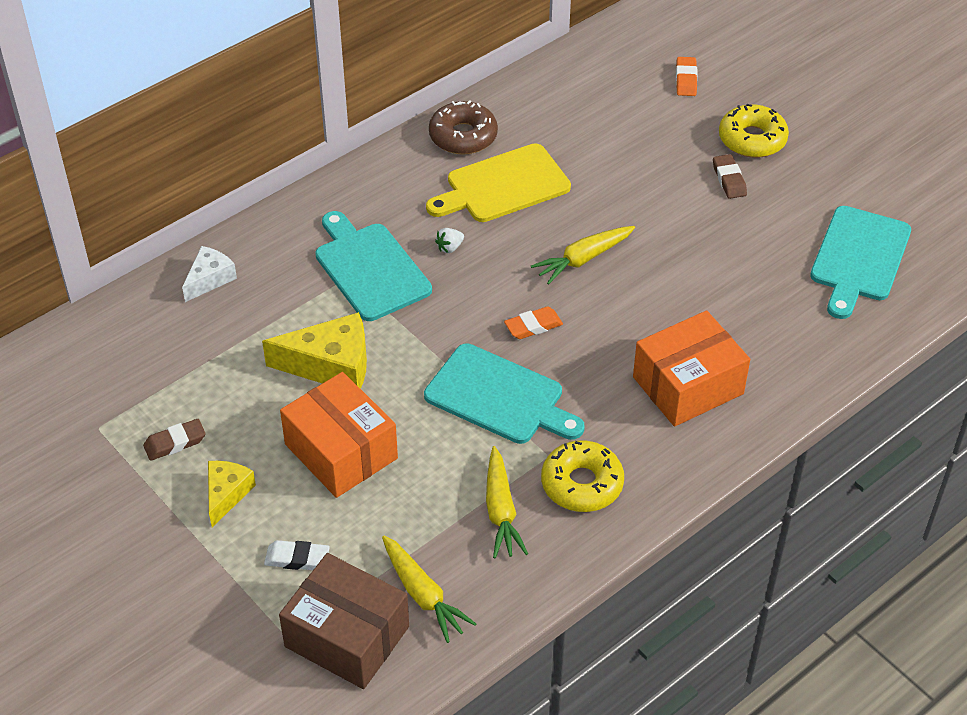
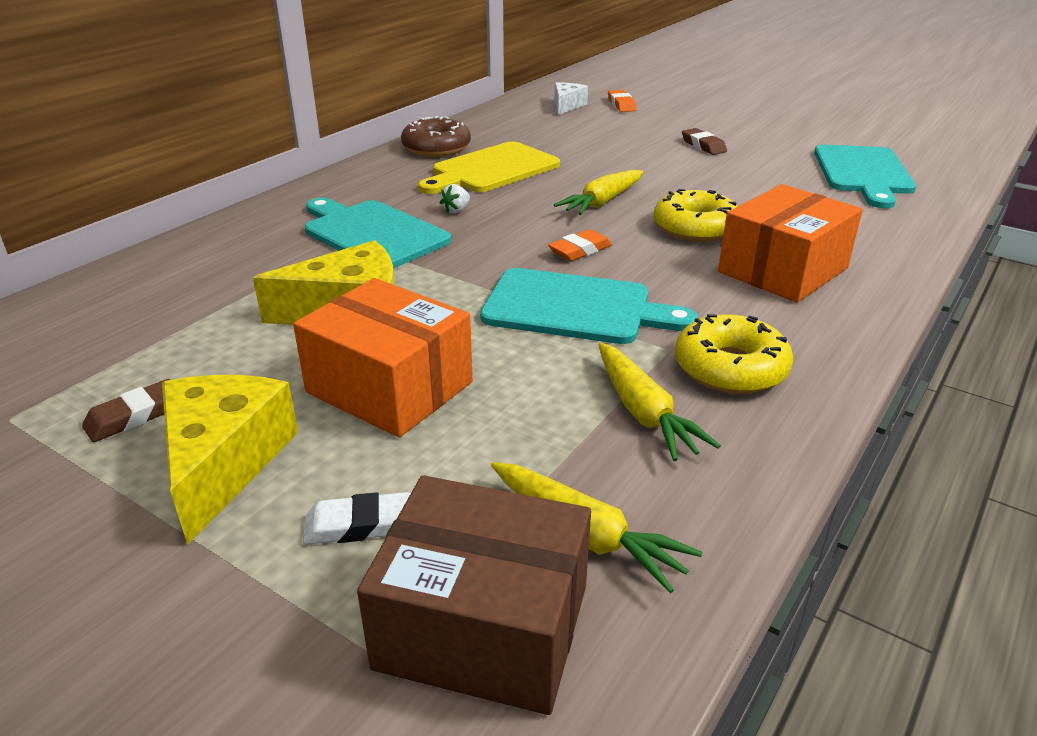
camera: 15 degrees left, 15 degrees down
white cheese [182,246,237,302] -> white cheese moved to [554,82,588,115]
yellow cheese [208,461,256,527] -> yellow cheese [162,375,298,545], size x1.66
yellow donut [719,104,789,158] -> yellow donut moved to [654,189,738,242]

